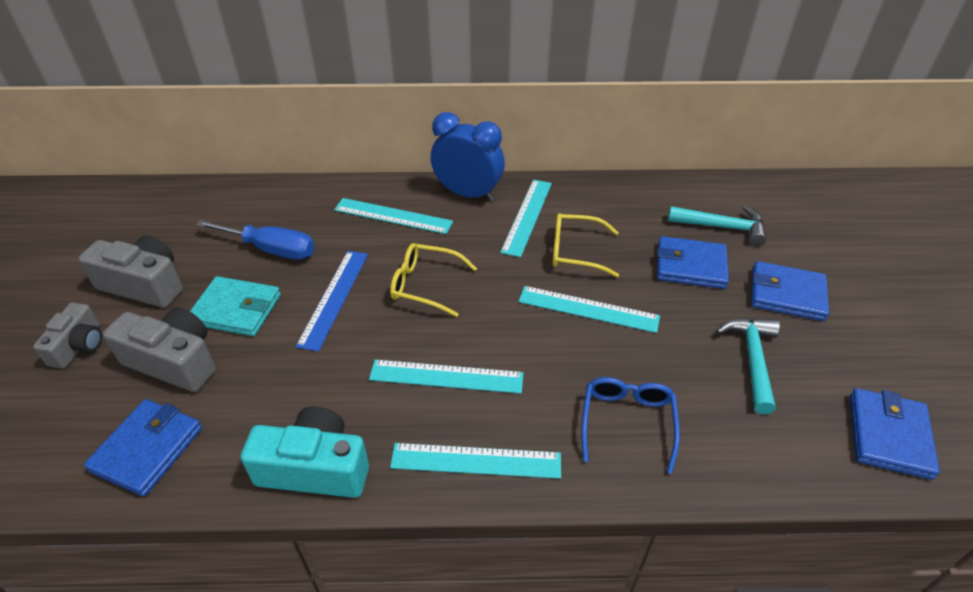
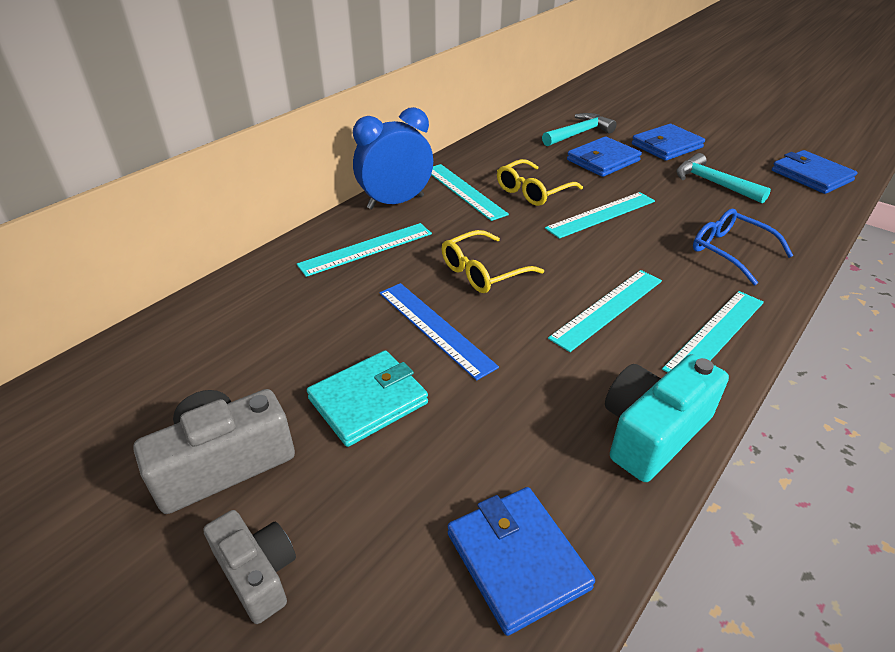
camera: 50 degrees left, 5 degrees down
grey camera [103,307,216,392] -> none
blue screwdriver [195,219,315,260] -> none

